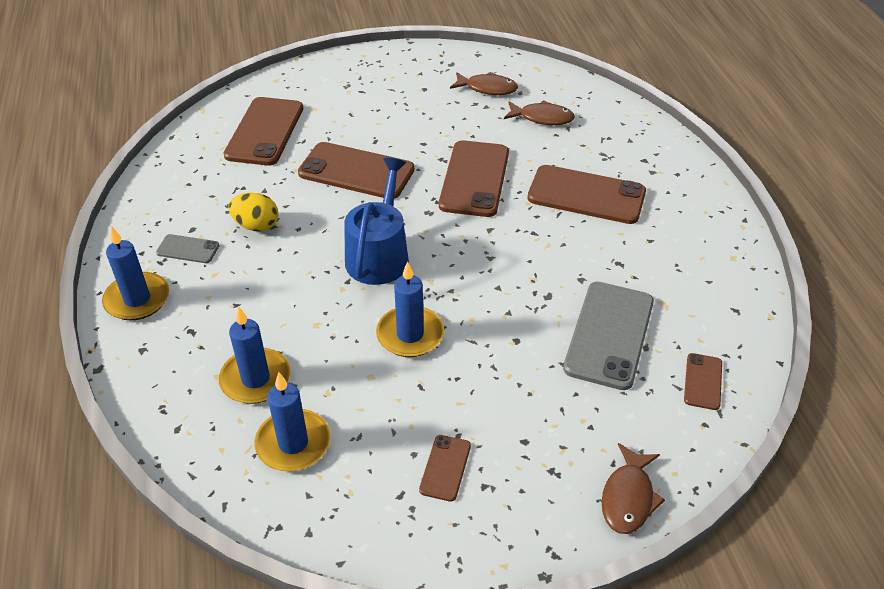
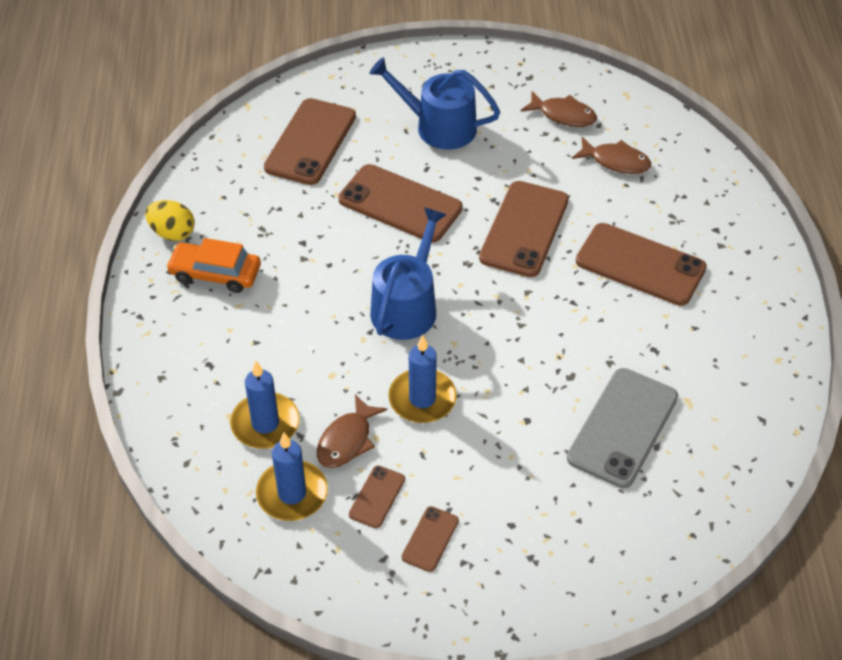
camera: 10 degrees right, 5 degrees up
blue candle [102,226,169,320] -> none
grey phone [156,234,220,263] -> orange car [166,238,261,293]
yellow egg [228,193,278,231] -> yellow egg moved to [145,200,195,241]
brown fish [602,443,665,534] -> brown fish moved to [317,394,387,468]
brown phone [684,353,722,410] -> brown phone moved to [349,465,405,528]
none -> blue watering can [369,57,500,149]

